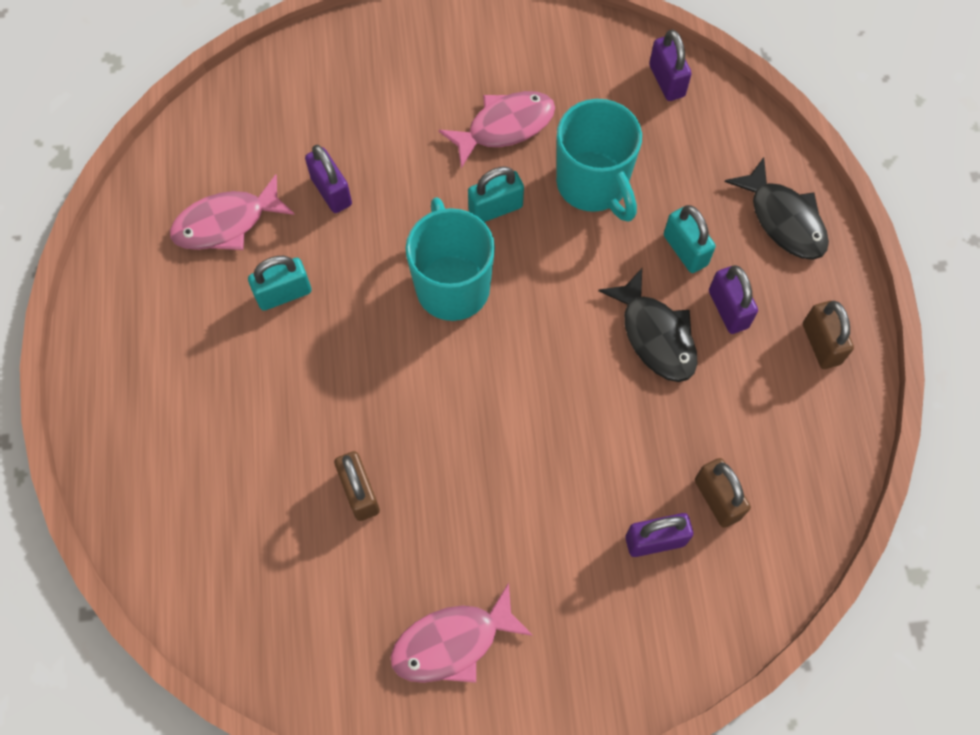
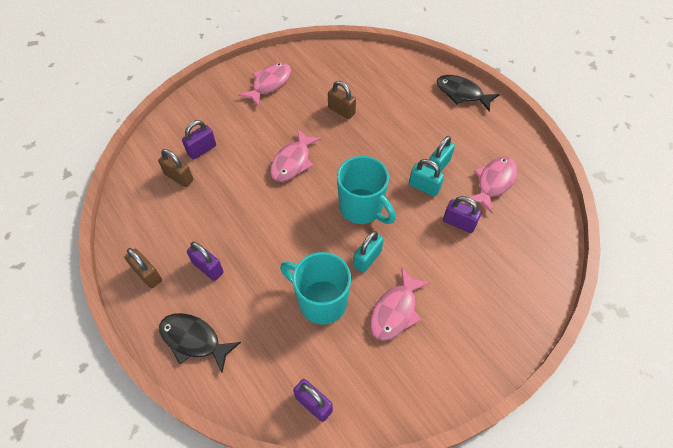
camera: 150 degrees right, 10 degrees down
black fish [598,268,698,382] -> black fish moved to [437,75,500,112]
turquoise padlock [664,205,716,273] -> turquoise padlock moved to [409,159,444,197]
none -> pink fish [270,129,321,182]

